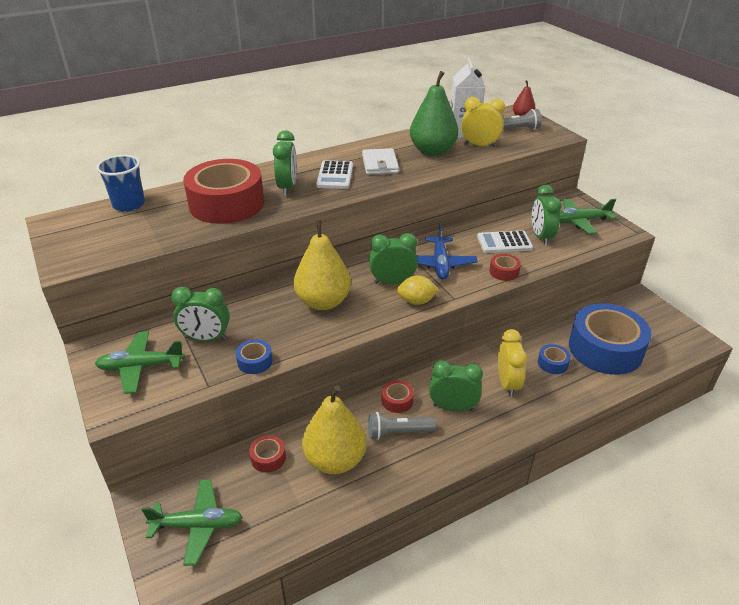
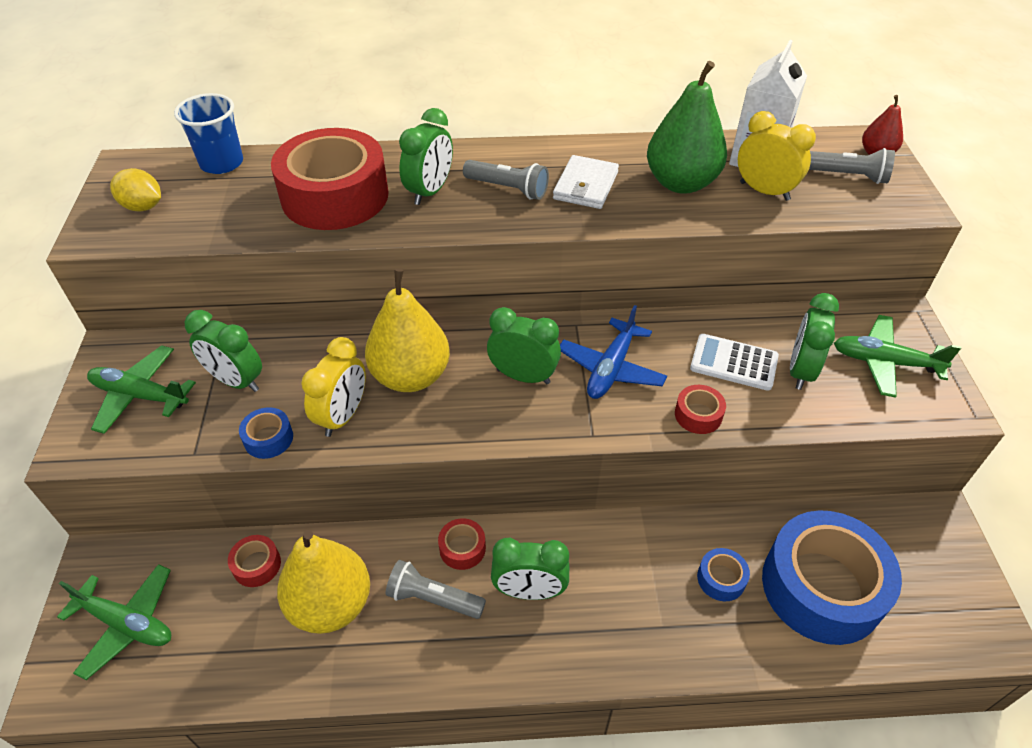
camera: 25 degrees right, 10 degrees up
white calculator [316,161,353,189] -> grey flashlight [463,160,549,200]
yellow lemon [397,275,439,305] -> yellow lemon moved to [110,168,161,211]
green clock [429,360,483,412] -> green clock turned 150 degrees clockwise [491,538,569,600]
yellow clock [498,329,528,397] -> yellow clock moved to [301,337,366,437]

